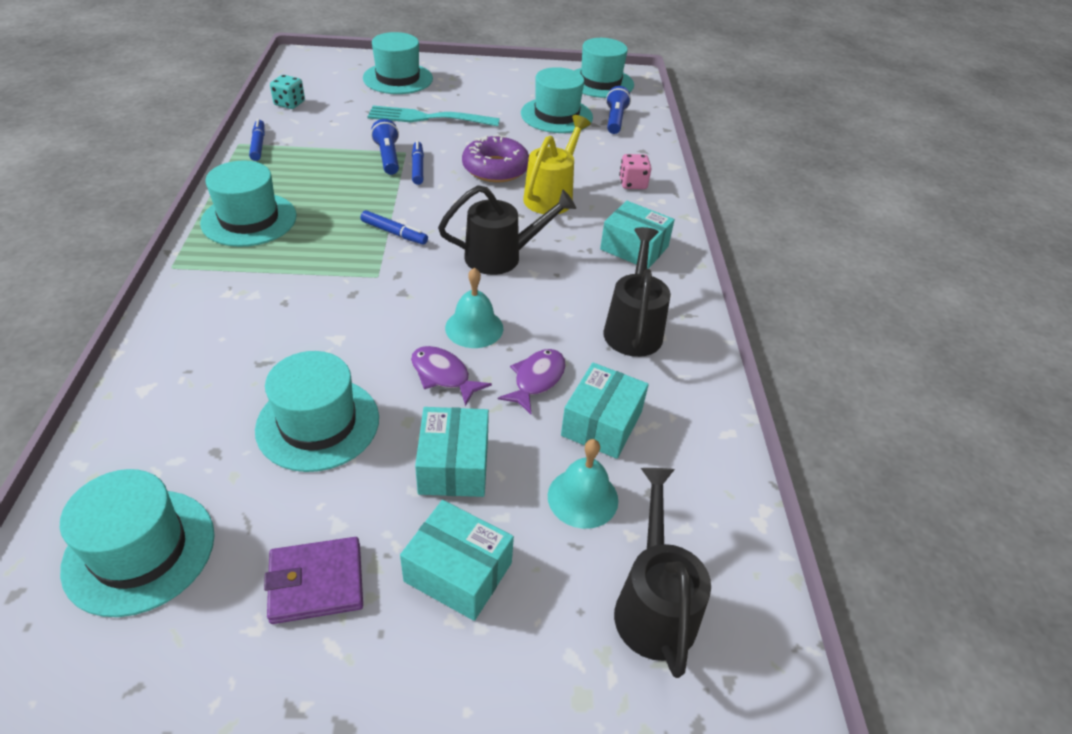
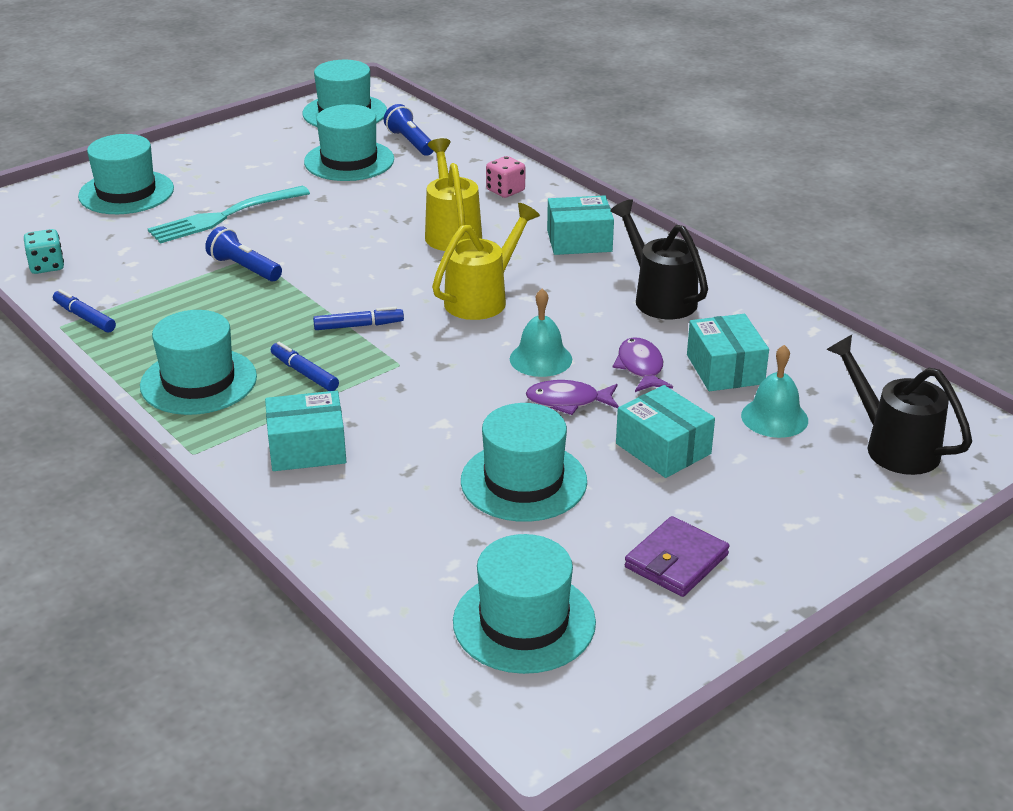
camera: 35 degrees left, 10 degrees down
turquoise box [400,500,514,621] -> turquoise box moved to [265,391,346,471]
blue marker [412,141,424,185] -> blue marker moved to [271,342,339,391]
black watering can [438,185,576,275] -> yellow watering can [432,203,540,320]
purple donut [462,135,529,183] -> none

